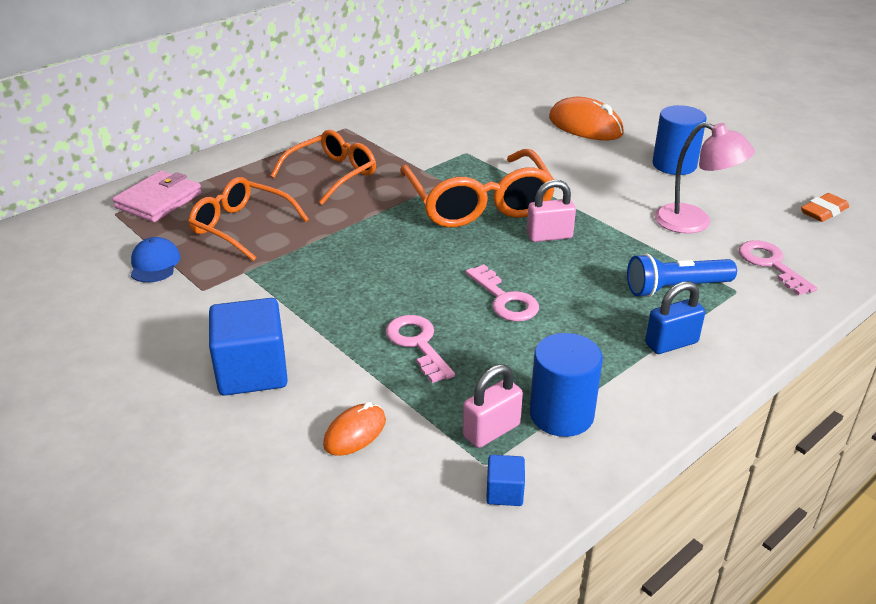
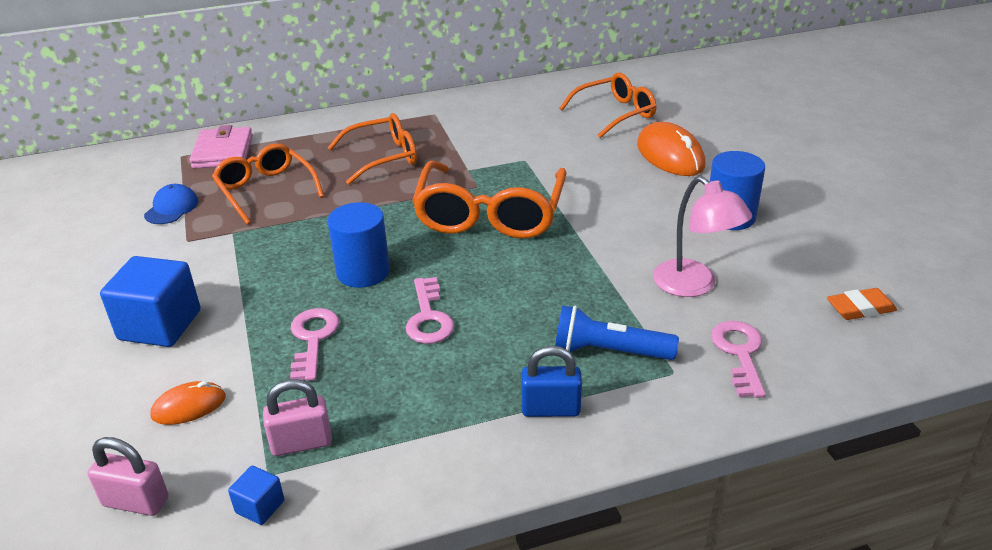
camera: 25 degrees right, 0 degrees up
pink wallet [112,170,202,222] -> pink wallet turned 60 degrees counterclockwise [190,125,253,168]
pink padlock [527,180,576,242] -> pink padlock moved to [88,437,169,516]
blue cylinder [530,333,603,437] -> blue cylinder moved to [328,202,390,288]
none -> orange glasses [559,73,656,138]

